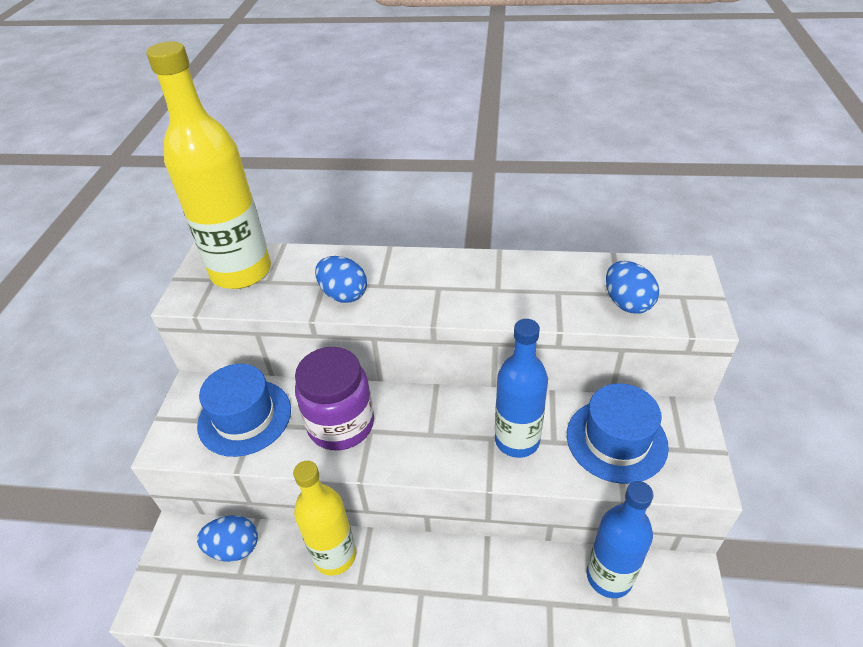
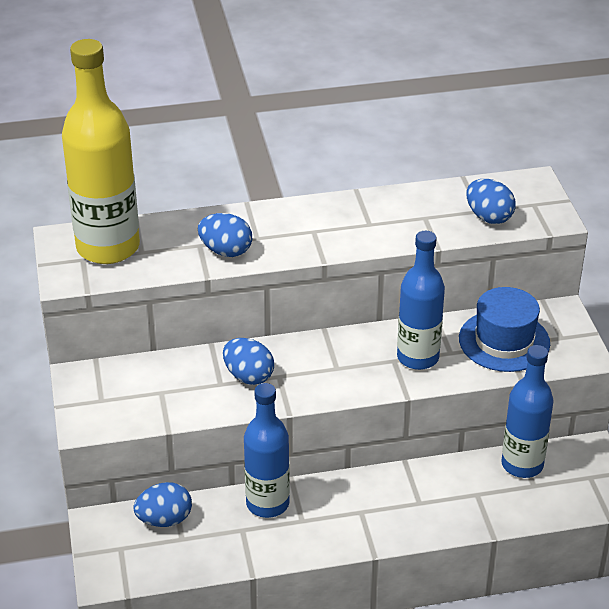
camera: 20 degrees left, 5 degrees down
blue hat [197,364,291,457] -> none
yellow bottle [293,461,356,576] -> blue bottle [244,383,290,518]
purple jar [295,347,374,450] -> blue egg [223,338,274,385]

